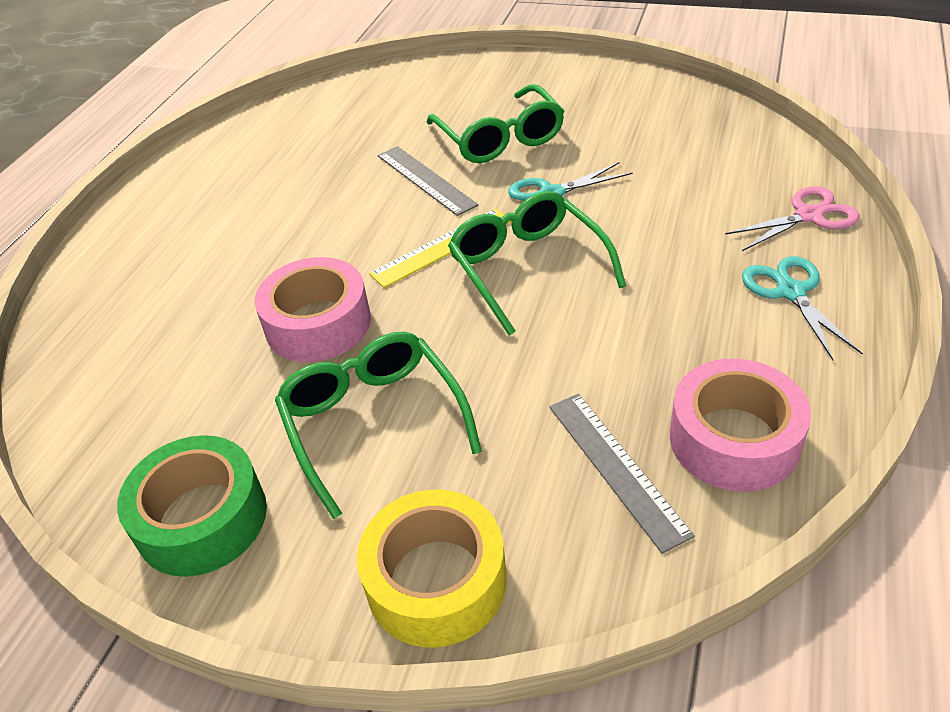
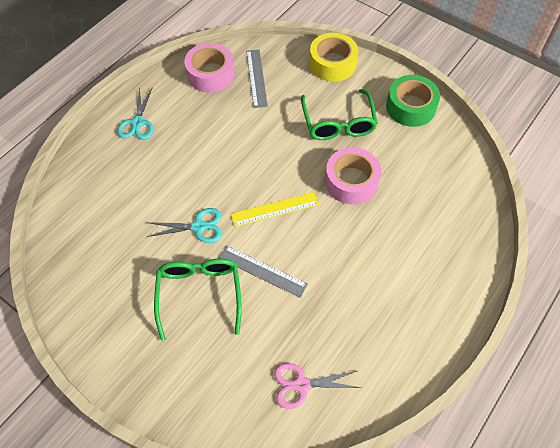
camera: 165 degrees left, 15 degrees up
grey ruler [378,146,478,216] -> grey ruler turned 45 degrees counterclockwise [219,245,308,298]
green glasses [448,191,626,335] -> none
pink scissors [725,186,860,251] -> pink scissors moved to [274,363,361,409]

